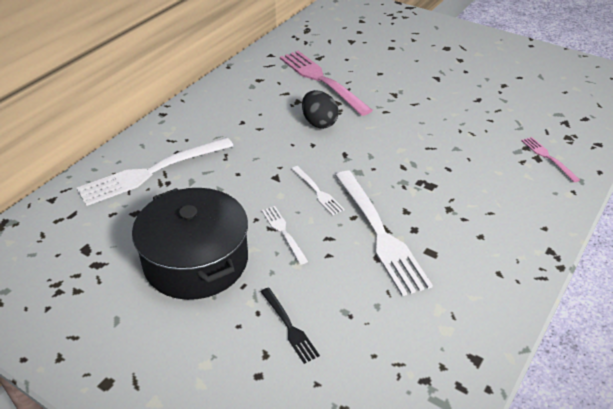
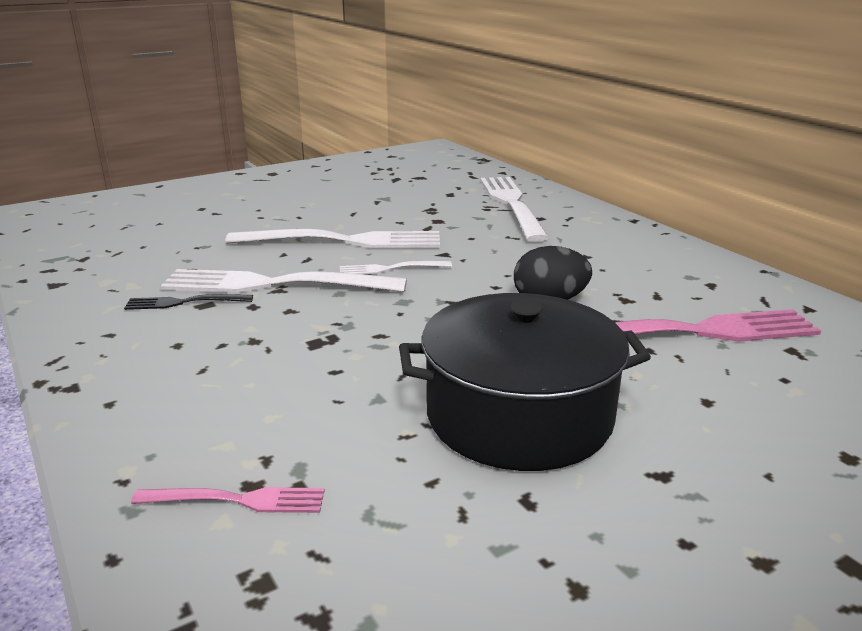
camera: 115 degrees right, 15 degrees down
black pot [132,188,248,300] -> black pot moved to [399,293,651,471]
black fork [261,287,320,364] -> black fork moved to [124,294,253,310]
white fork [262,206,308,265] -> white fork [225,229,440,248], size x2.06

